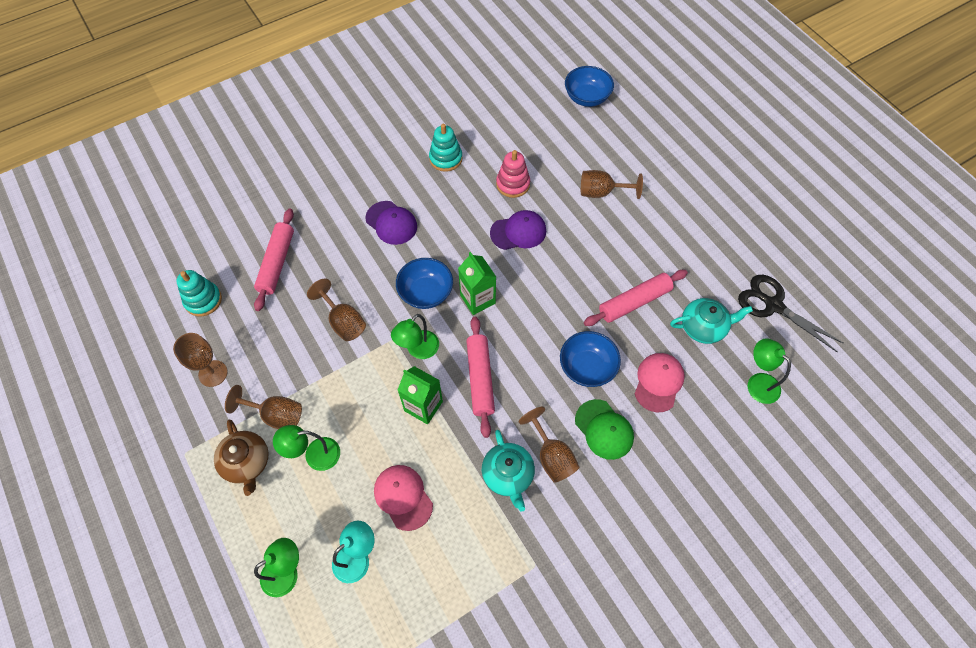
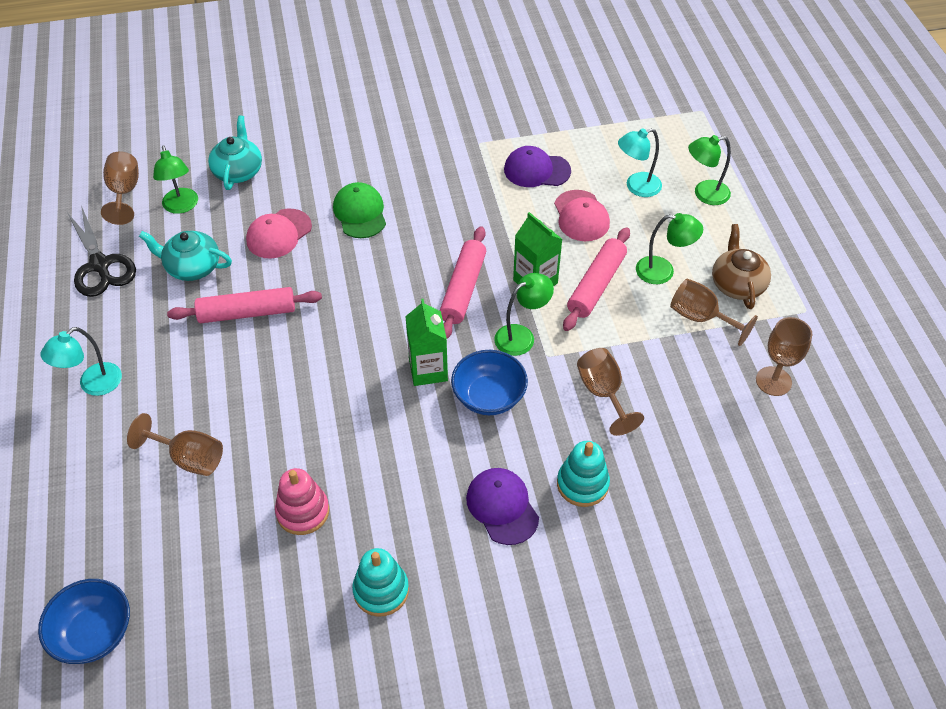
camera: 160 degrees left, 10 degrees down
turquoise stacking toy [176,270,222,316] -> turquoise stacking toy moved to [557,441,610,507]
pink rolling pin [254,209,294,311] -> pink rolling pin moved to [563,227,630,331]
turquoise teapot [482,430,535,512] -> turquoise teapot moved to [208,115,262,190]
purple cap [490,210,546,250] -> purple cap moved to [504,146,571,187]
brown goblet [519,407,579,483] -> brown goblet moved to [101,151,139,225]
blue bowl [560,331,621,387] -> none
none -> turquoise lamp [41,327,122,396]

